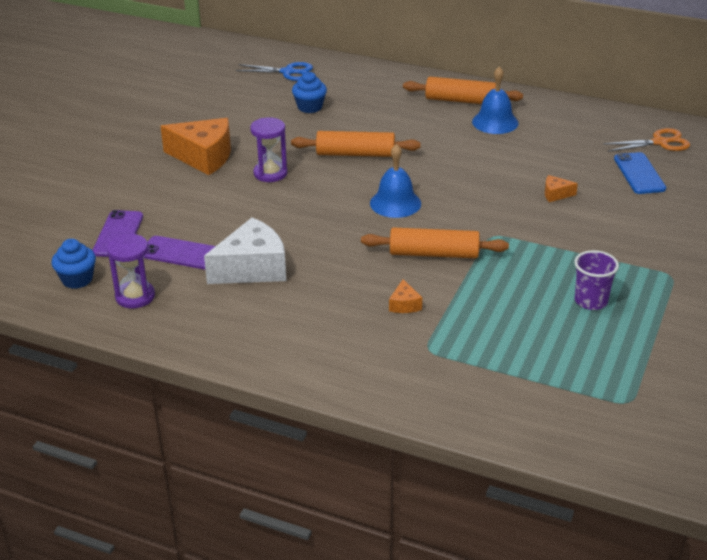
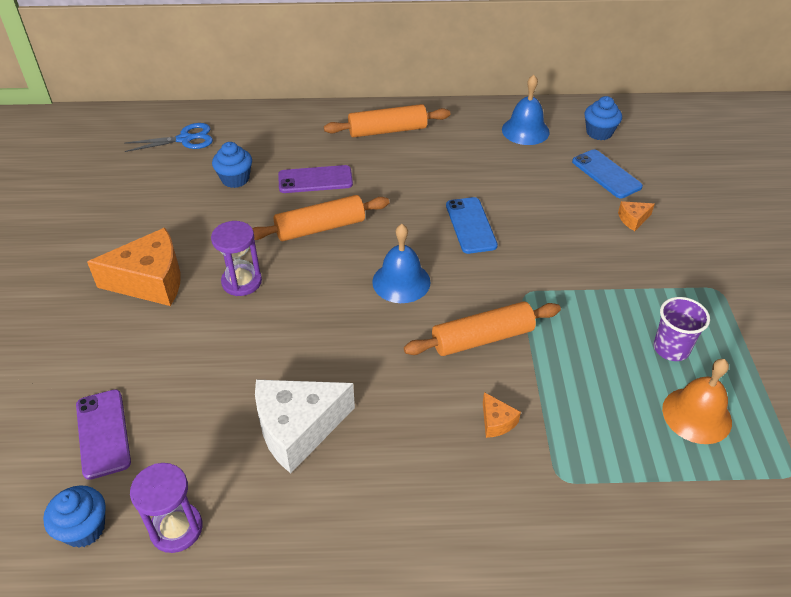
camera: 25 degrees left, 10 degrees up
purple phone [144,236,215,270] -> purple phone moved to [278,165,353,193]
white cheese [204,217,286,284] -> white cheese turned 150 degrees counterclockwise [255,380,355,474]
blue bell [472,66,519,134] -> blue bell moved to [502,75,550,145]
orange cheese [545,175,578,202] -> orange cheese moved to [618,201,655,231]
orange scissors [603,128,690,152] -> blue cupcake [584,96,622,140]
none -> blue phone [446,197,498,254]
none -> orange bell [662,359,732,444]

